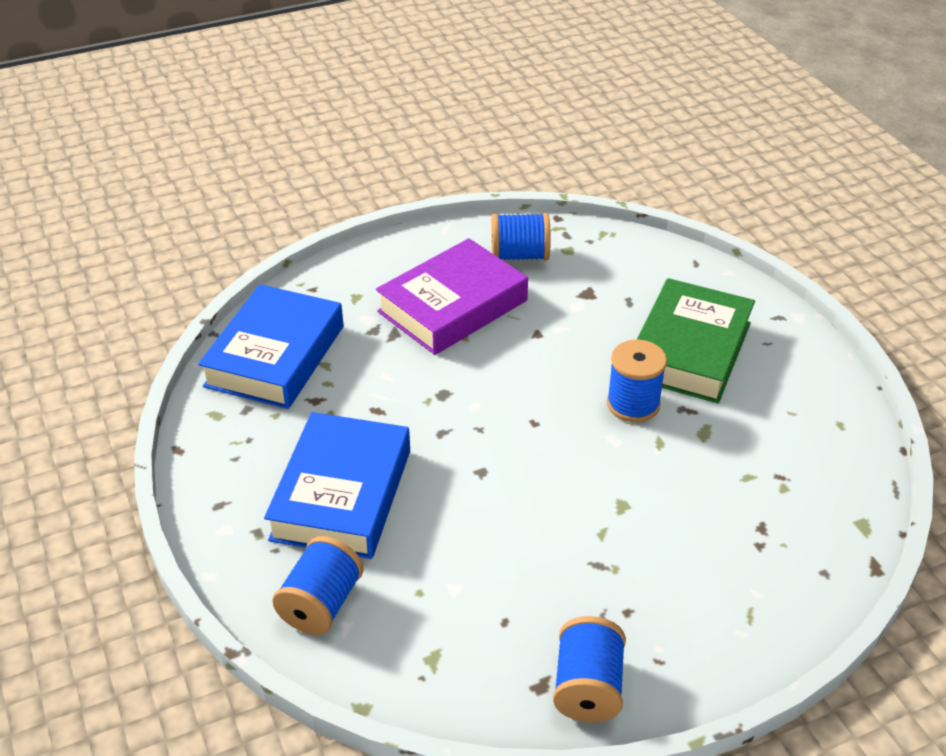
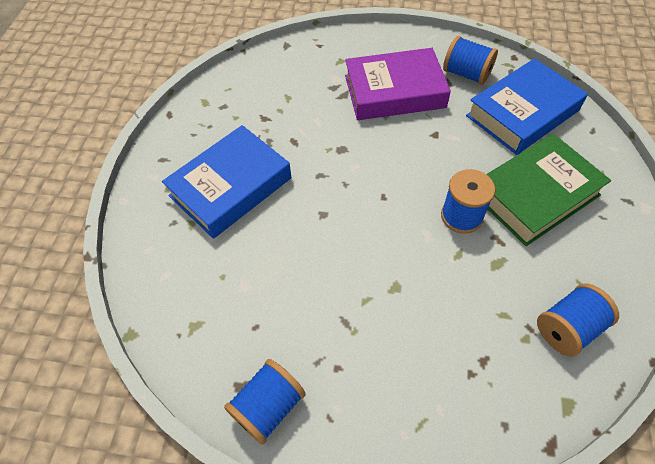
camera: 35 degrees right, 15 degrees up
blue book [198,284,344,409] -> blue book moved to [466,58,588,155]
blue spool [272,536,364,635] -> blue spool moved to [537,284,619,357]

